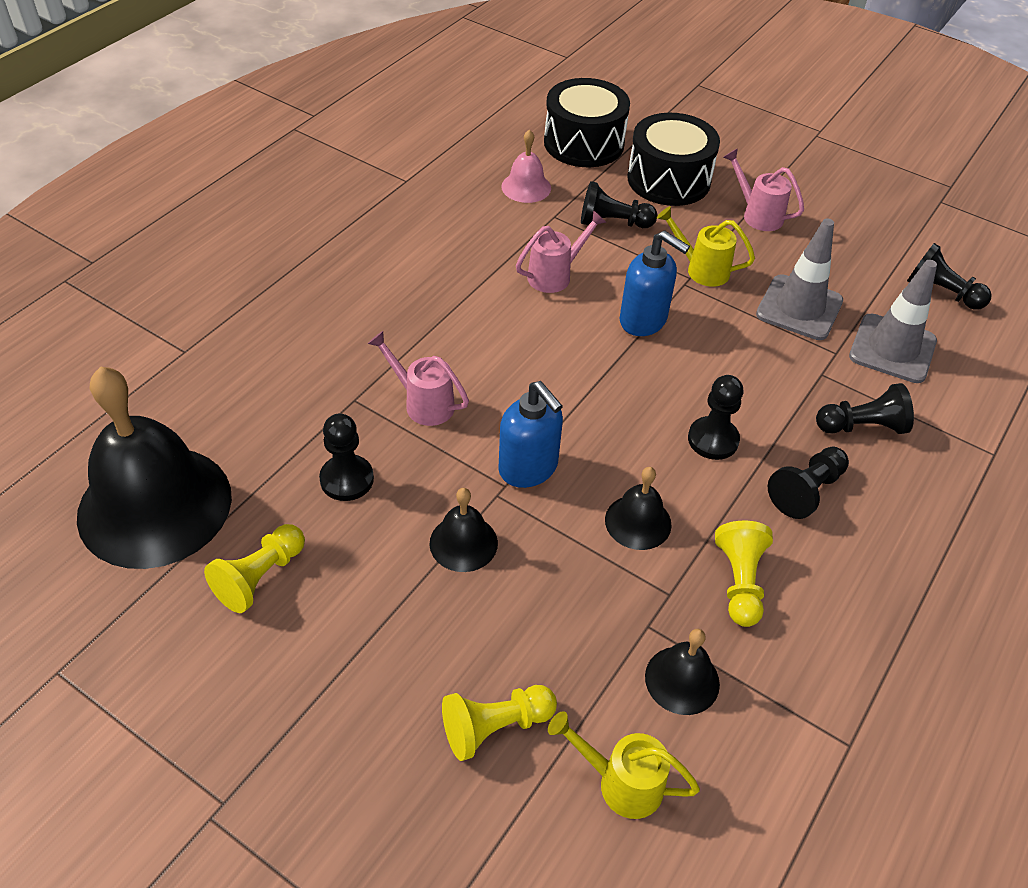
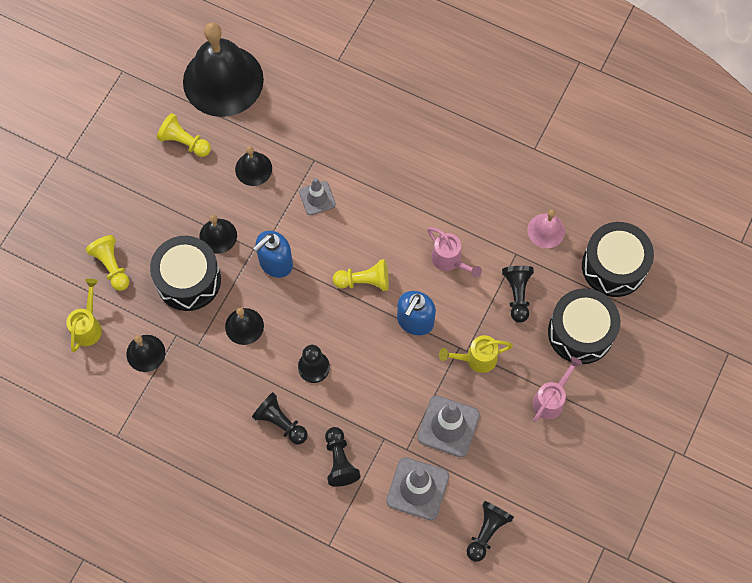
camera: 85 degrees right, 20 degrees up
black pawn [319,413,374,501] -> black bell [235,146,272,186]
pink watering can [368,331,469,426] -> grey traffic cone [299,178,336,215]
yellow watering can [657,206,755,287] -> yellow watering can turned 120 degrees counterclockwise [439,335,513,373]
yellow pawn [715,521,773,627] -> yellow pawn moved to [333,259,389,291]
none -> black drum [150,236,221,311]

